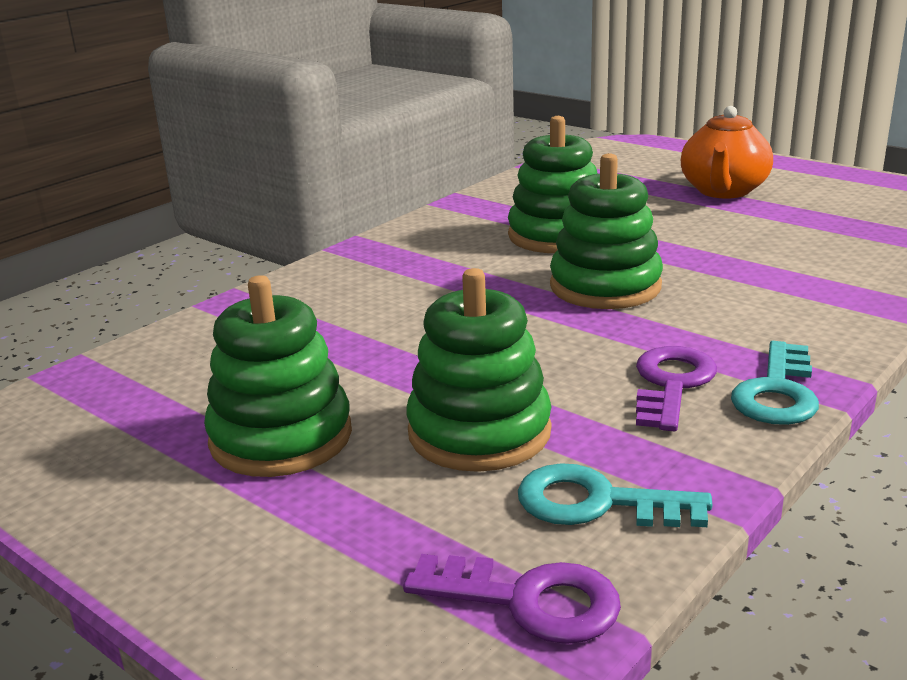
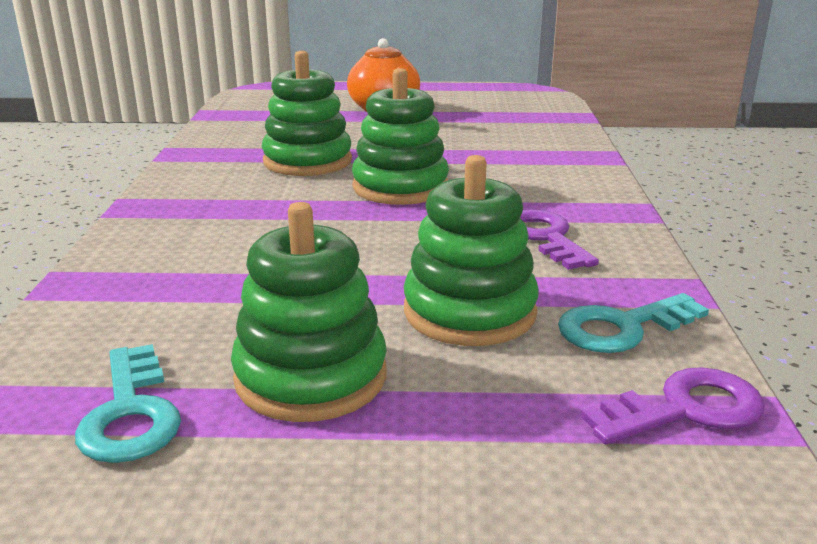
camera: 40 degrees left, 0 degrees up
turquoise key [731,341,819,425] -> turquoise key moved to [75,344,181,463]

